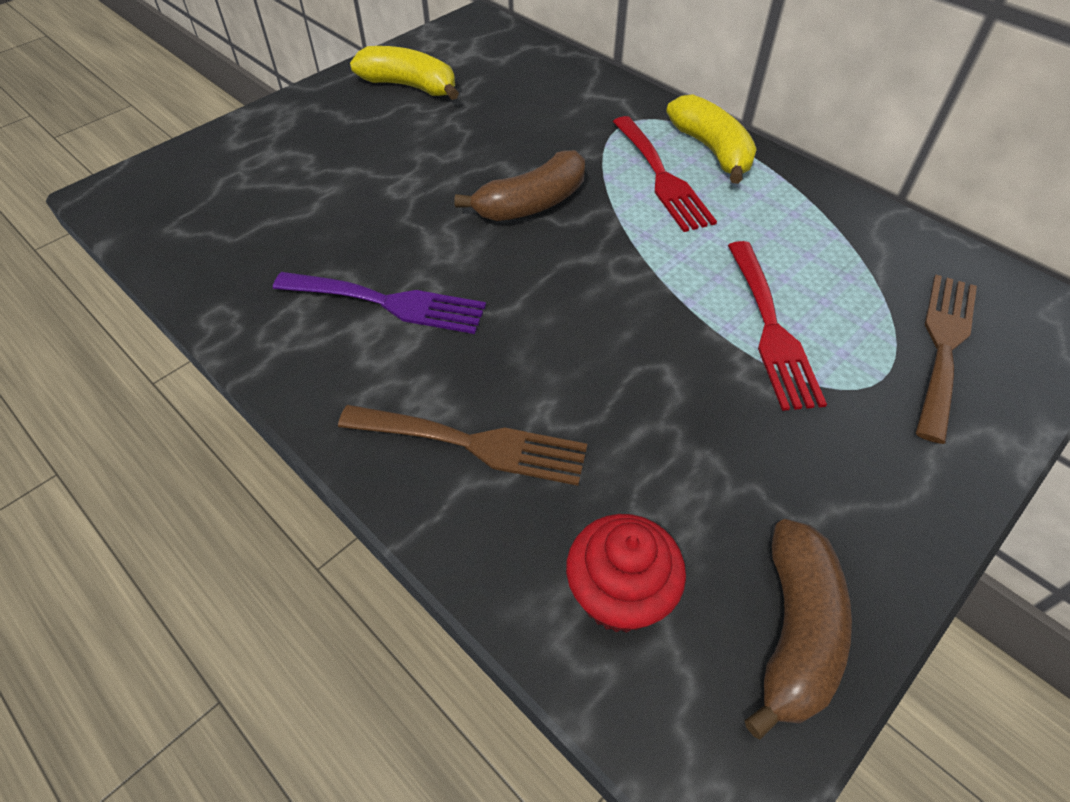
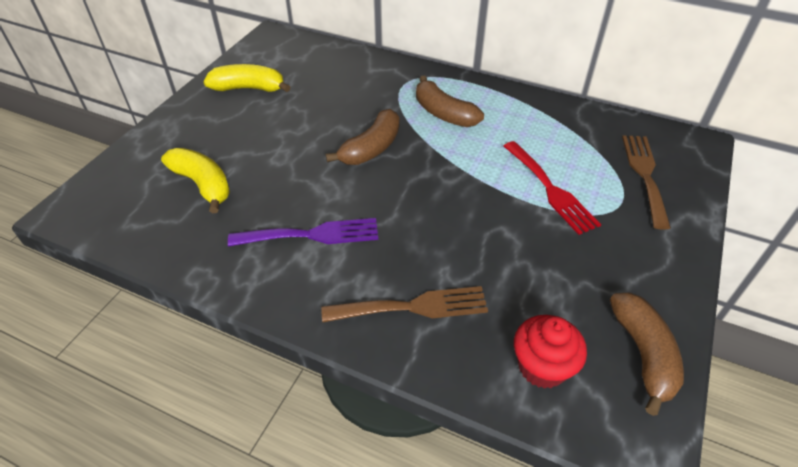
camera: 20 degrees left, 5 degrees down
red fork [613,116,717,232] -> brown banana [416,76,484,127]
yellow banana [666,94,757,184] -> yellow banana moved to [161,148,230,213]

